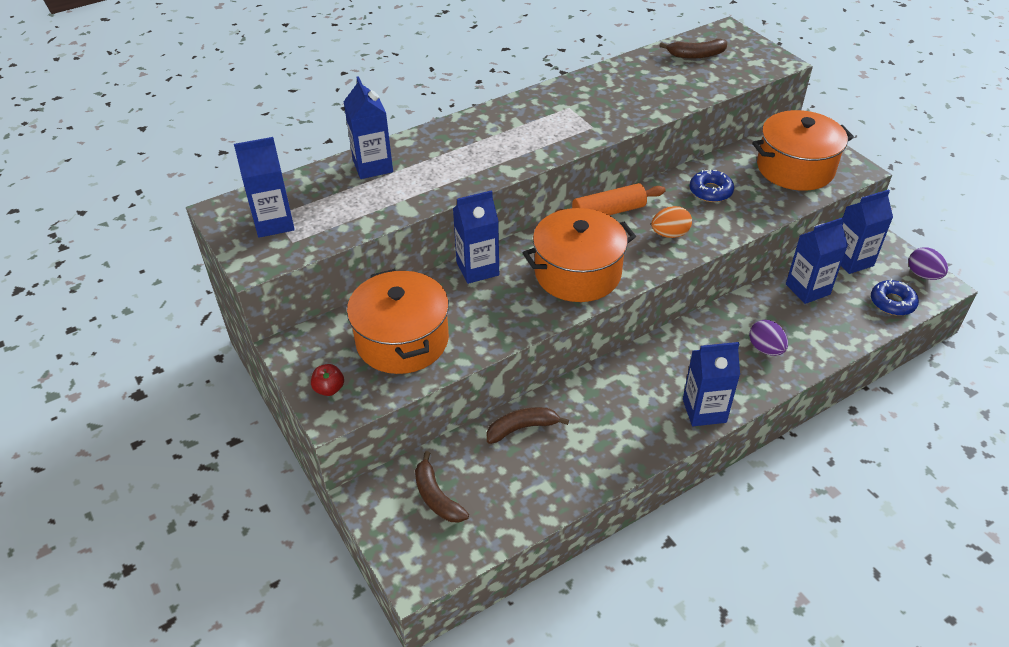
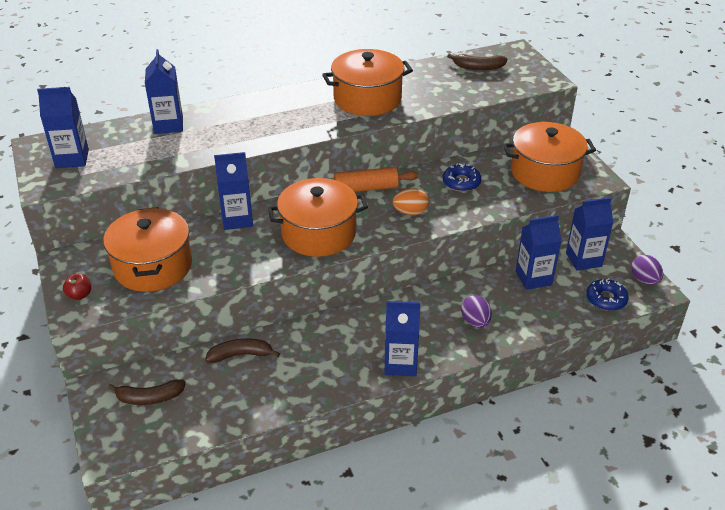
camera: 10 degrees right, 5 degrees down
brown banana [415,451,469,523] -> brown banana turned 75 degrees counterclockwise [108,379,186,405]
none -> orange pot [322,49,413,116]

